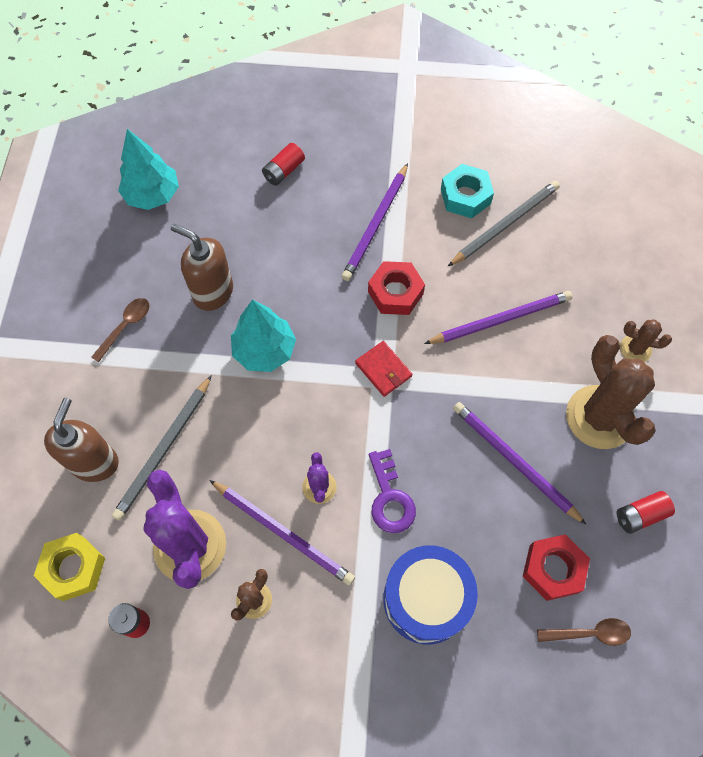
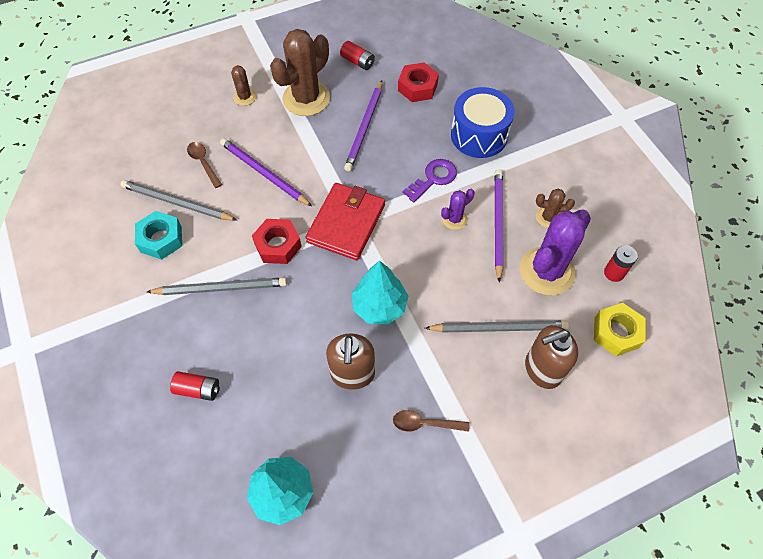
camera: 120 degrees left, 5 degrees down
purple pencil [341,163,408,281] -> grey pencil [147,277,287,295]
red wallet [355,341,412,397] -> red wallet [306,183,385,260], size x1.90
brown spoon [537,618,631,646] -> brown spoon moved to [187,142,222,188]

